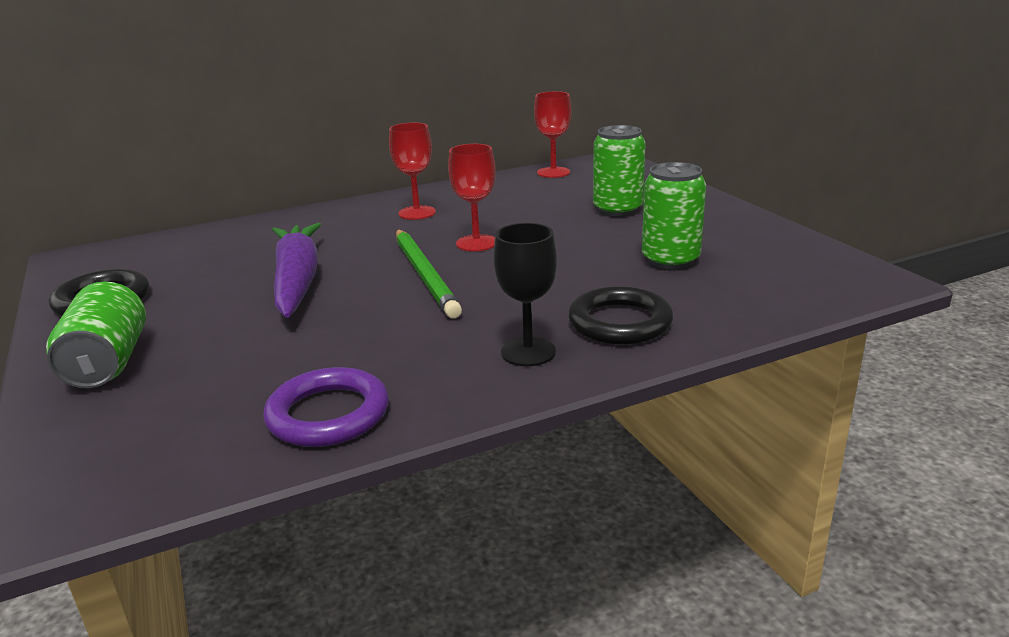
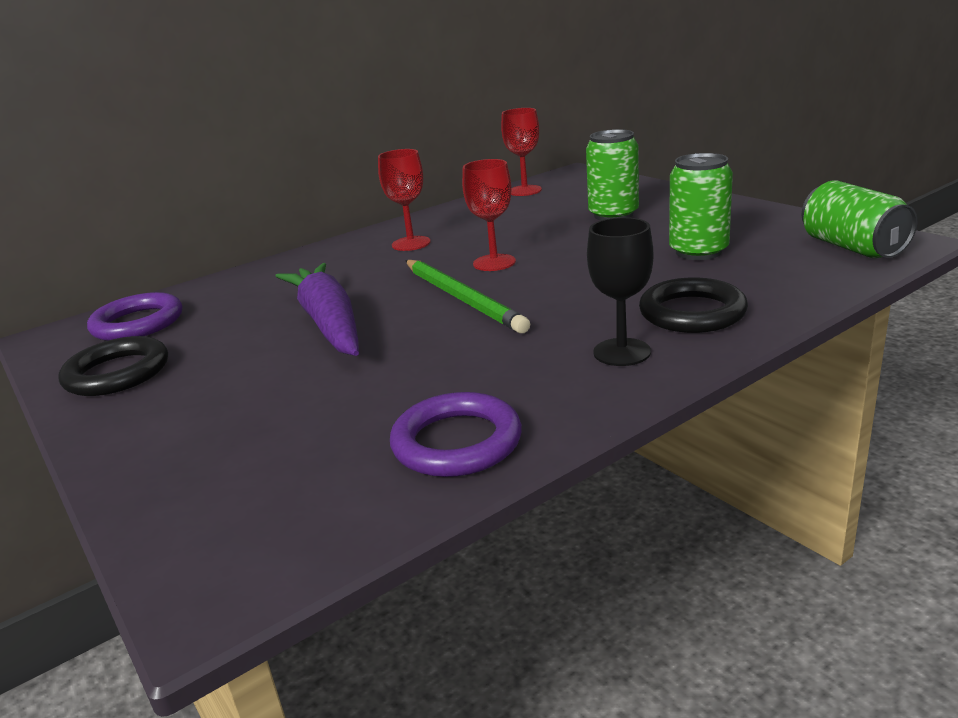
camera: 10 degrees left, 0 degrees up
green can [46,282,146,388] -> green can moved to [802,180,917,258]
none -> purple ring [87,292,182,341]

